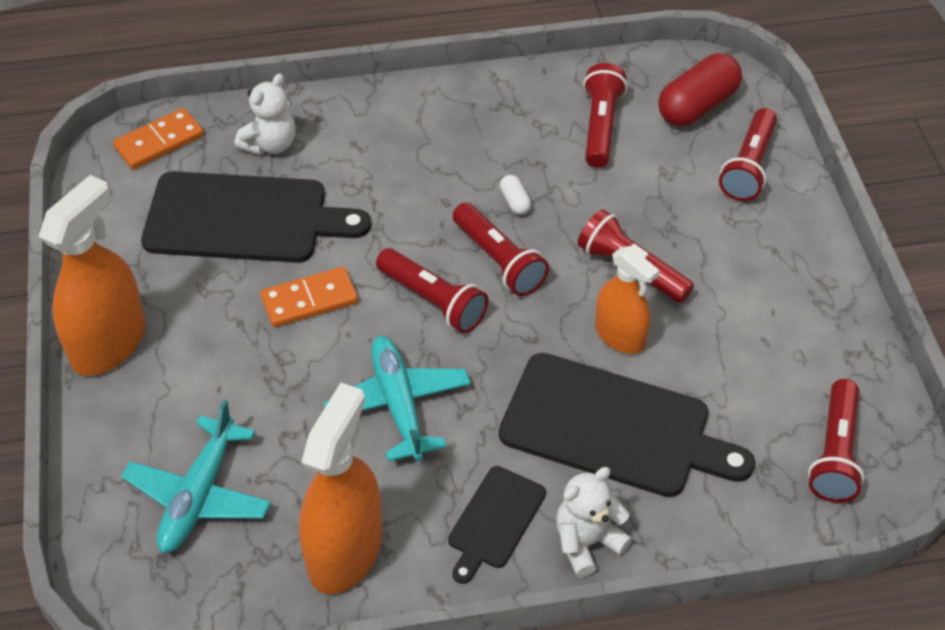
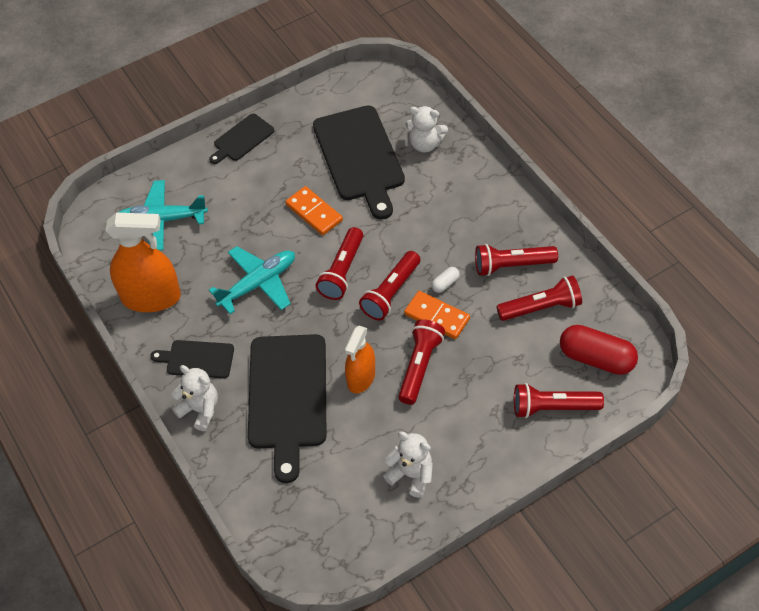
camera: 70 degrees right, 5 degrees up
orange spray bottle [38,175,146,376] -> black cutting board [209,114,274,164]
orange domino [113,108,204,169] -> orange domino moved to [404,291,470,339]
red flashlight [808,379,864,502] -> red flashlight moved to [475,244,558,276]
none -> white teddy bear [383,431,433,498]

